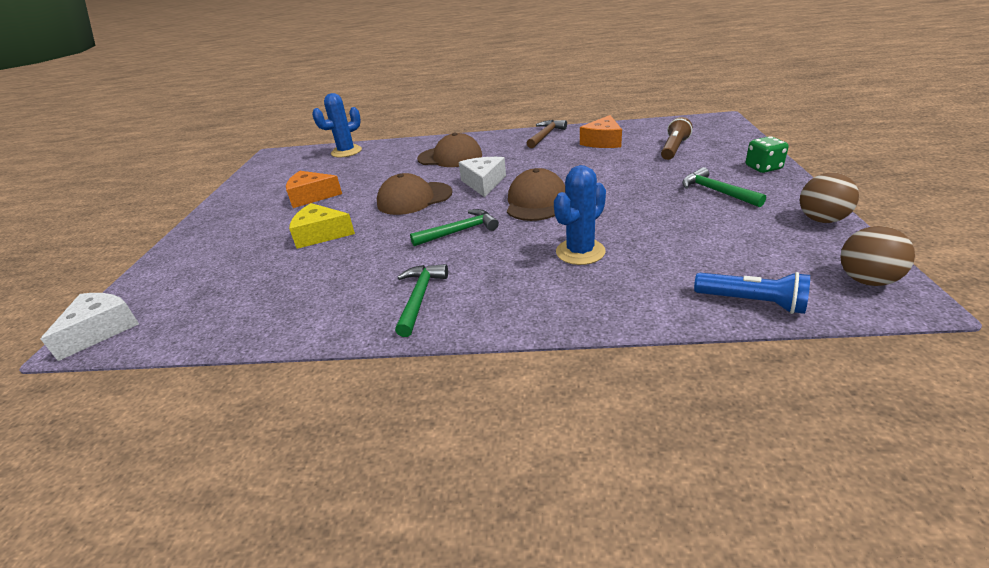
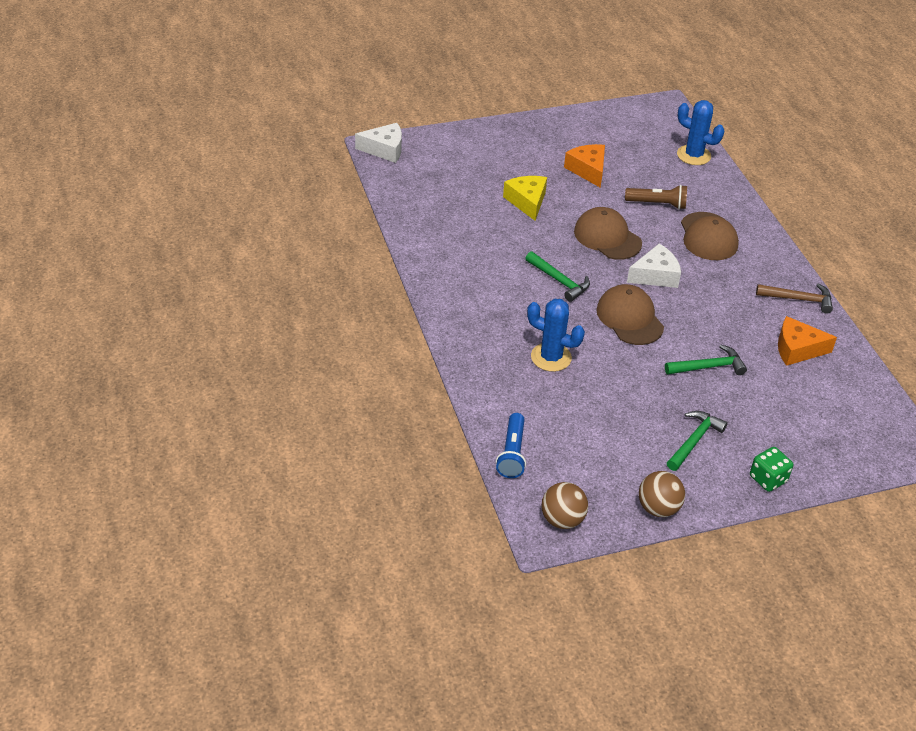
camera: 65 degrees right, 10 degrees up
green hammer [395,264,448,337] -> green hammer moved to [665,345,747,375]
brown cap [507,168,565,221] -> brown cap turned 105 degrees counterclockwise [596,284,664,345]
brown flashlight [661,117,693,160] -> brown flashlight moved to [625,185,687,209]

